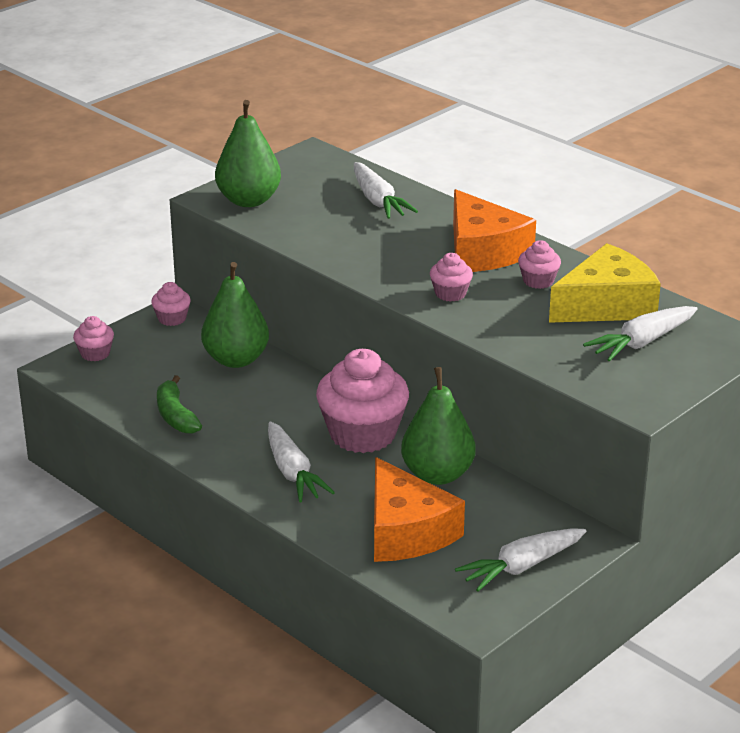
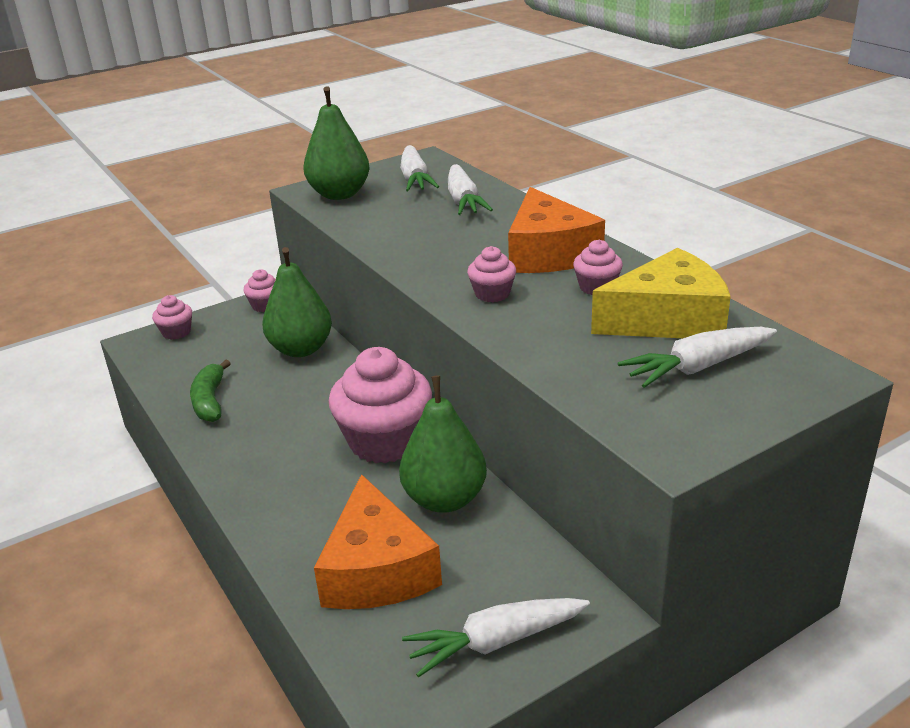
camera: 15 degrees right, 0 degrees up
white carrot [268,421,335,502] -> white carrot moved to [400,145,439,191]

